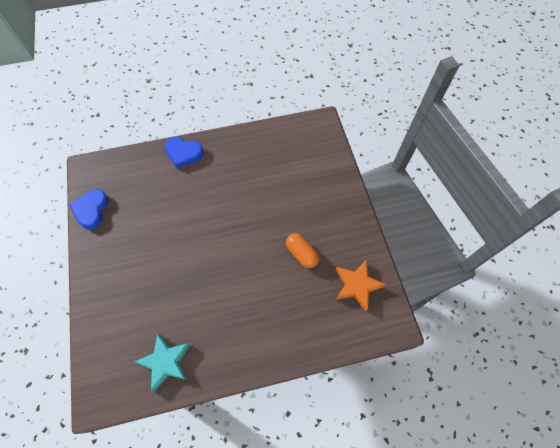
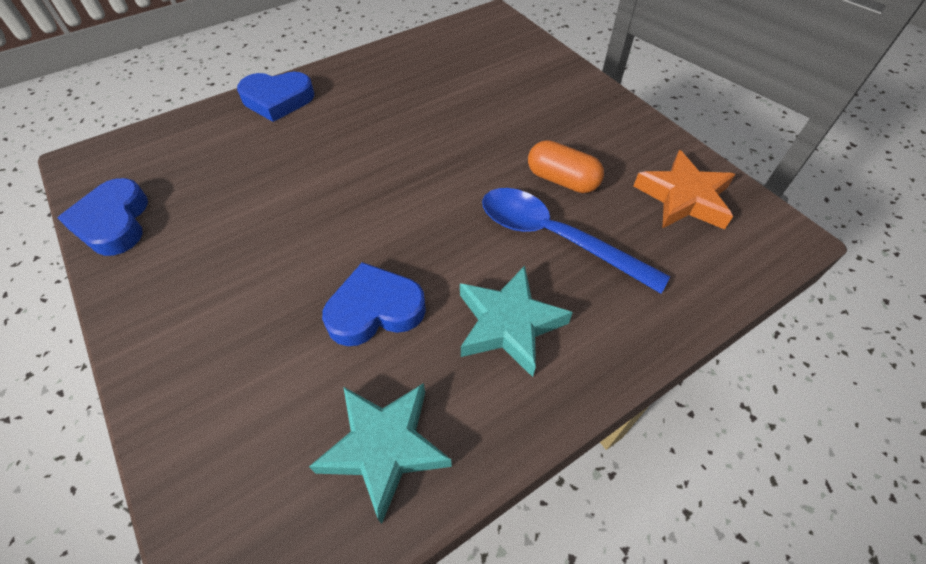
camera: 20 degrees left, 10 degrees down
none -> blue heart [322,262,426,346]
none -> turquoise star [460,266,573,377]
none -> blue spoon [482,188,670,294]

